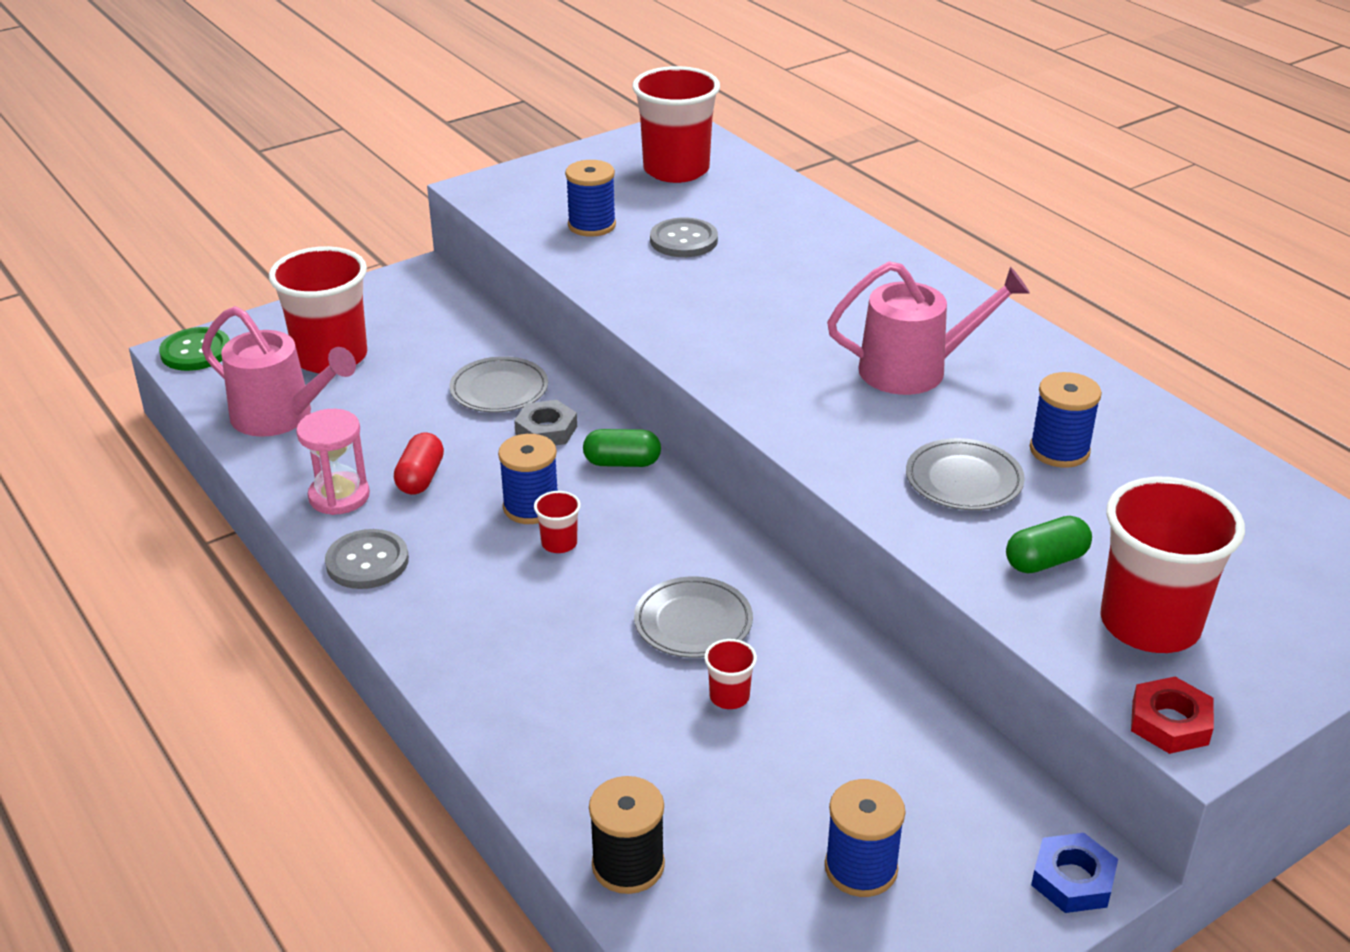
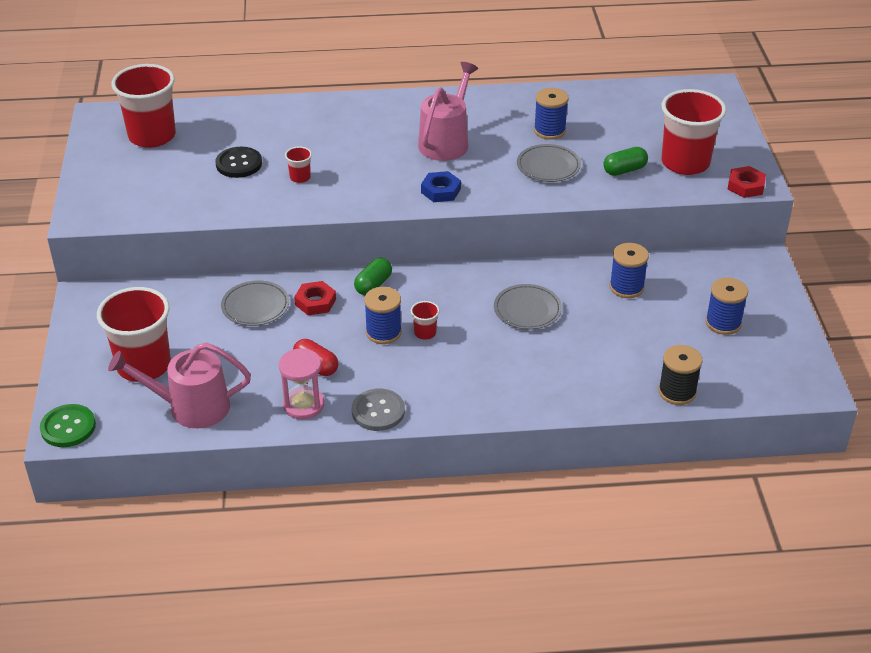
camera: 60 degrees left, 5 degrees up
pink watering can [202,306,356,437] -> pink watering can turned 150 degrees counterclockwise [108,342,251,428]
grey nut [514,400,577,445] -> red nut [294,281,336,315]
blue spool [565,160,616,237] -> blue spool moved to [610,243,649,298]
grey button [650,218,718,257] -> black button [215,147,262,178]
red cup [704,639,757,709] -> red cup moved to [285,146,312,183]
green capsule [1006,516,1092,574] -> green capsule turned 60 degrees clockwise [603,147,648,176]
blue nut [1031,833,1118,913] -> blue nut moved to [421,171,461,202]

